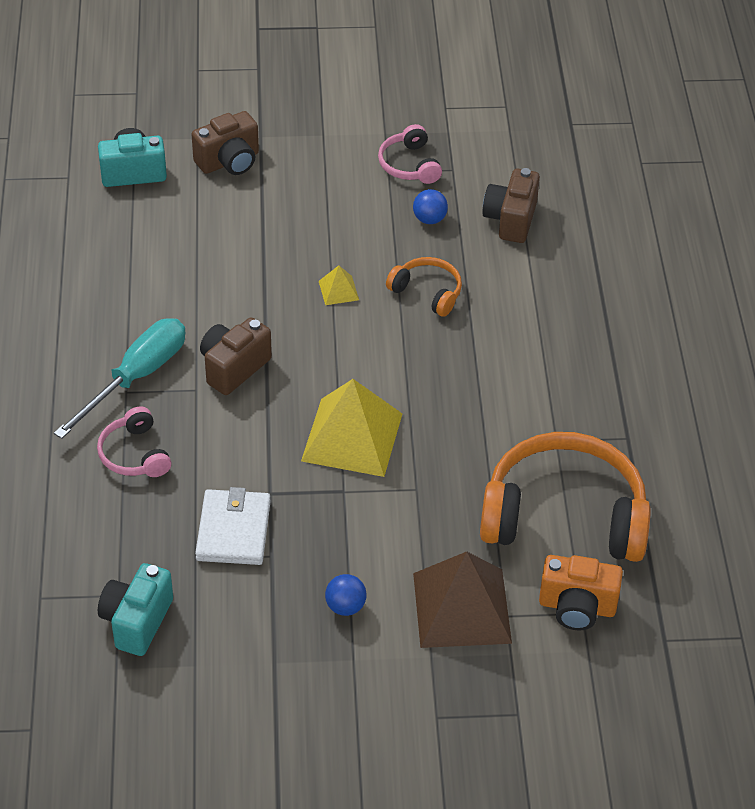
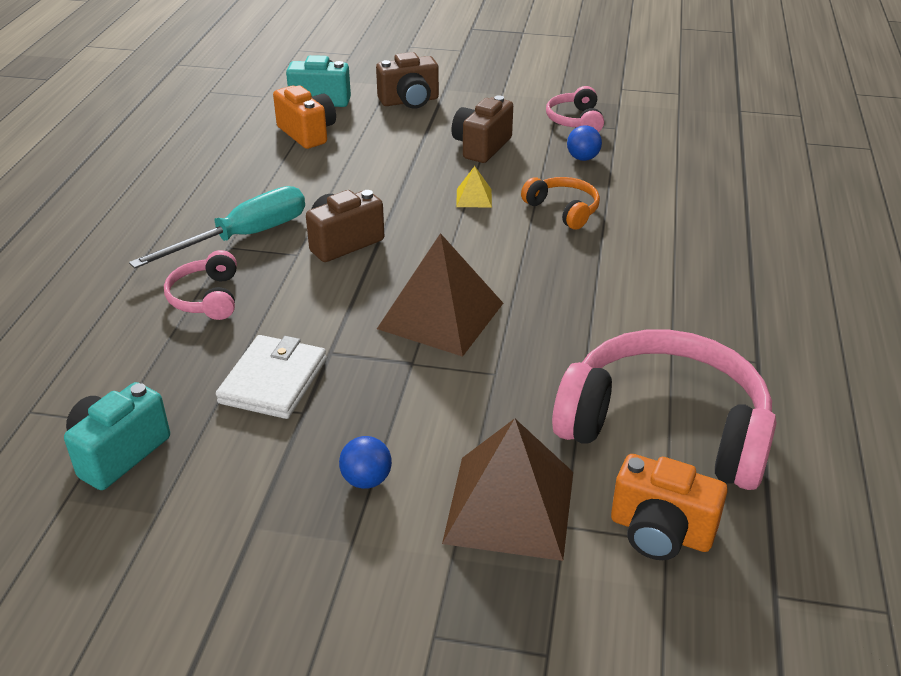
camera: 15 degrees right, 10 degrees down
yellow pyramid [301,379,402,477] -> brown pyramid [377,233,503,357]
orange headphones [480,432,651,562] -> pink headphones [552,330,777,490]
brown camera [482,168,540,243] -> brown camera moved to [451,95,513,163]
none -> orange camera [273,85,336,149]

